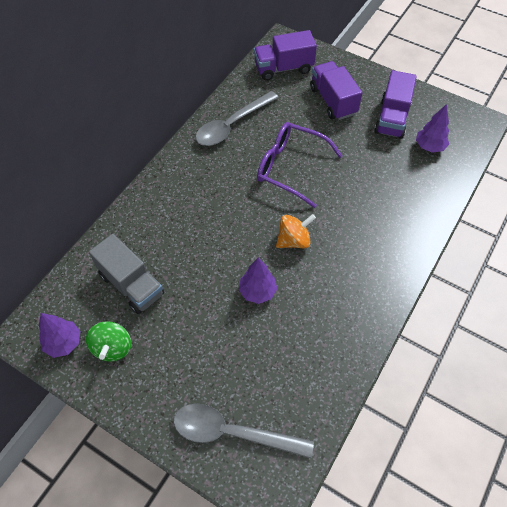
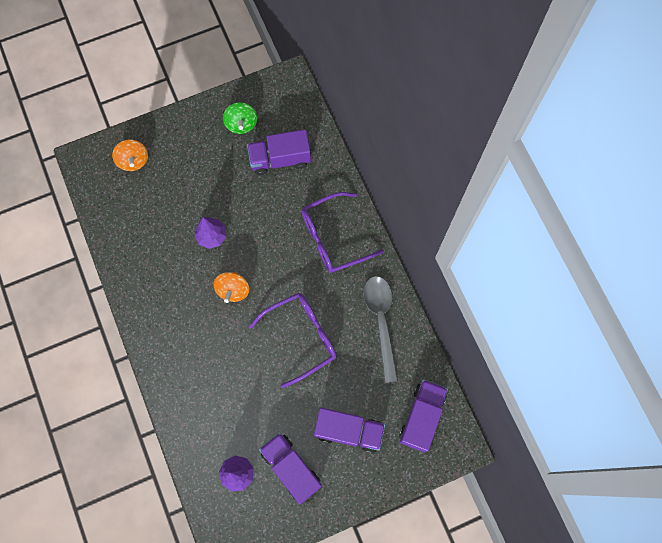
camera: 125 degrees right, 15 degrees up
purple tree [39,313,80,358] -> none
green spinning top [86,321,131,362] -> green spinning top turned 135 degrees counterclockwise [223,102,257,134]
grey truck [89,234,164,314] -> purple truck [247,129,311,175]
grey spoon [174,403,314,458] -> orange spinning top [112,139,148,171]
none -> purple glasses [302,192,384,273]

